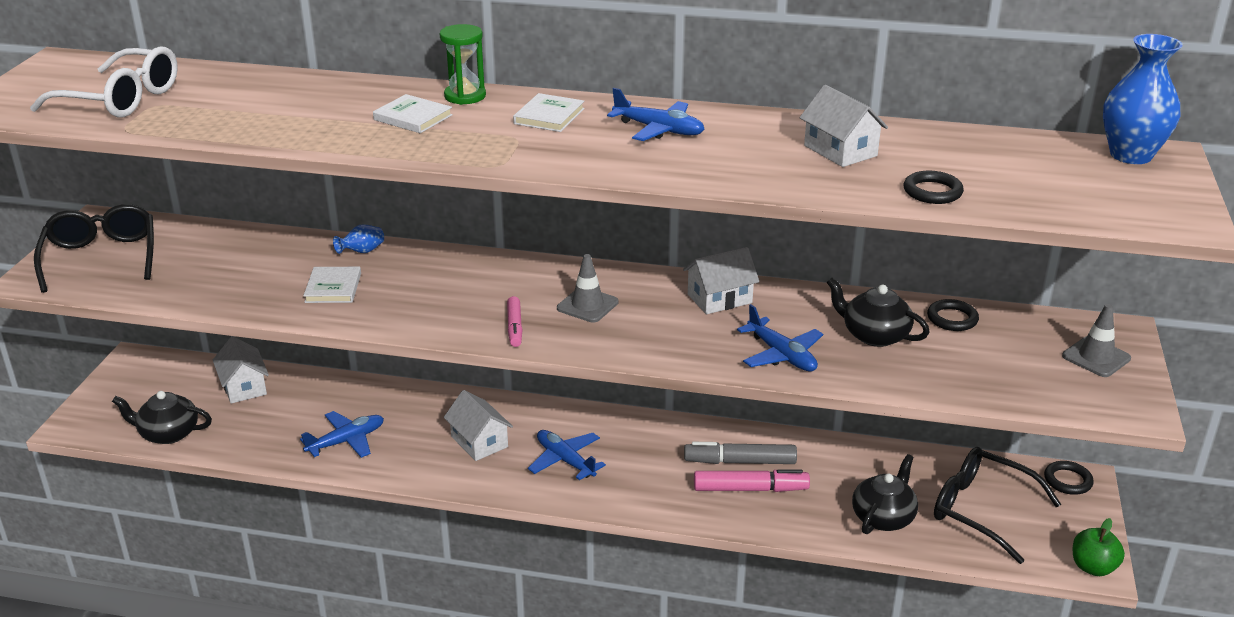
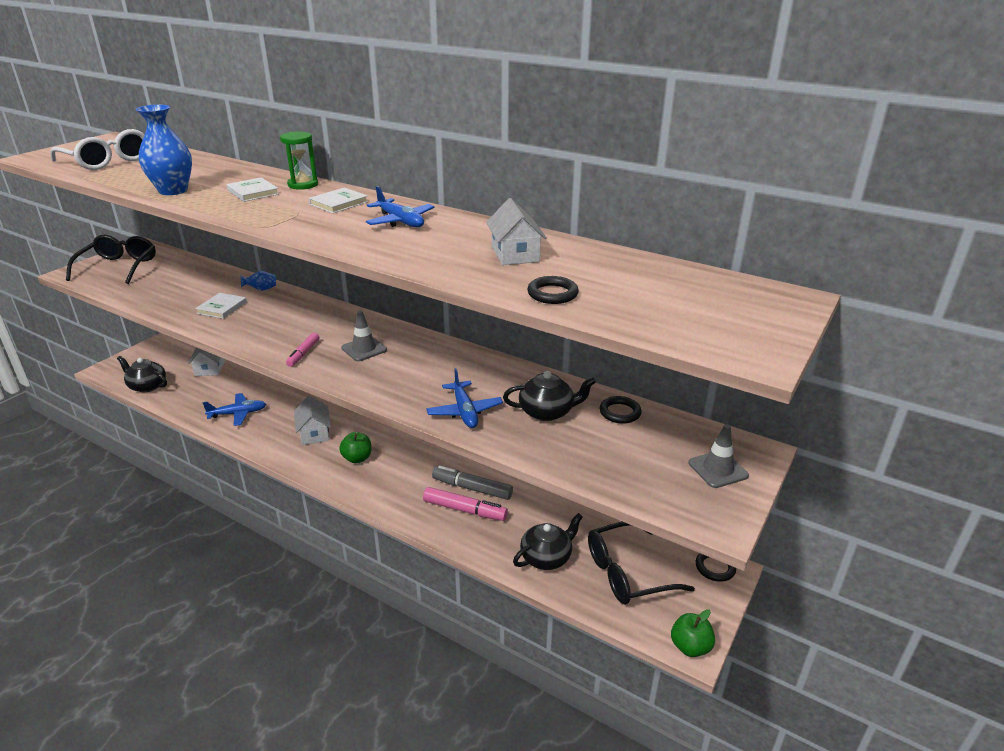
camera: 20 degrees right, 0 degrees up
blue plane [528,430,606,480] -> green apple [339,432,372,463]
white house [683,247,759,314] -> none
black teapot [827,278,929,347] -> black teapot turned 120 degrees clockwise [503,371,596,421]
black glasses [934,447,1061,564] -> black glasses turned 75 degrees counterclockwise [588,522,695,605]
blue vase [1103,34,1183,164] -> blue vase moved to [136,104,192,195]

